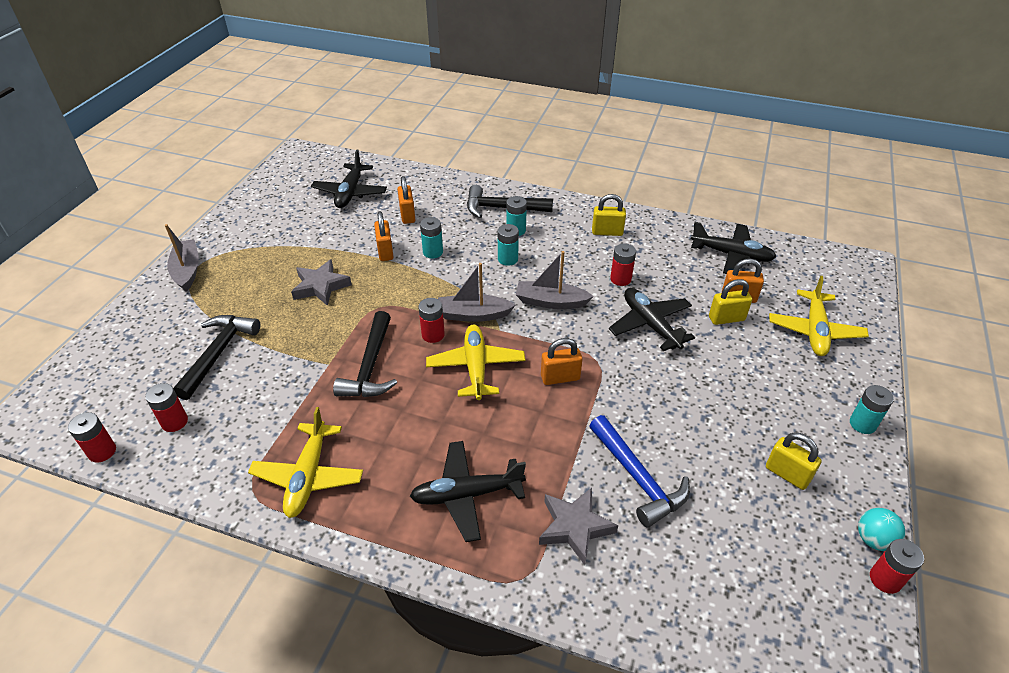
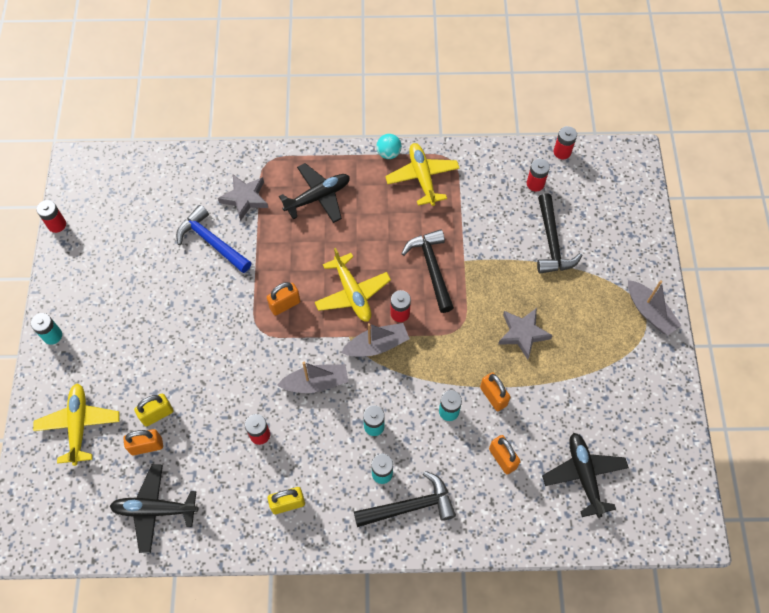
camera: 160 degrees right, 20 degrees up
black plane [609,288,695,351] -> none
yellow padlock [766,432,822,490] -> none
turquoise ball [858,508,905,551] -> turquoise ball moved to [376,134,402,159]

